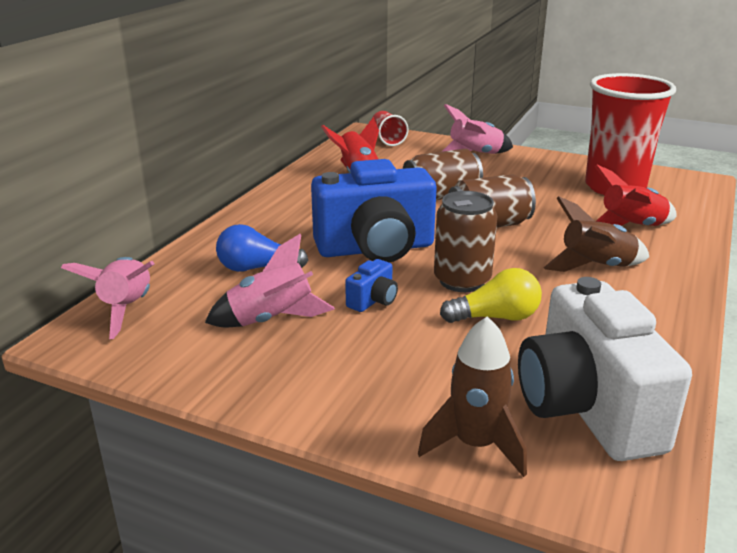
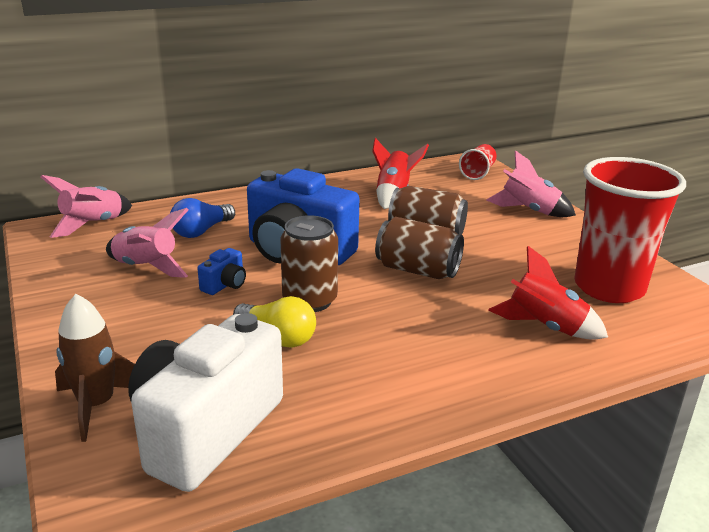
camera: 40 degrees right, 0 degrees up
blue light bulb [216,224,308,272] -> blue light bulb turned 90 degrees counterclockwise [170,198,235,238]
blue camera [345,259,398,312] -> blue camera turned 45 degrees counterclockwise [197,248,246,295]
brown rocket [543,196,649,272] -> none

